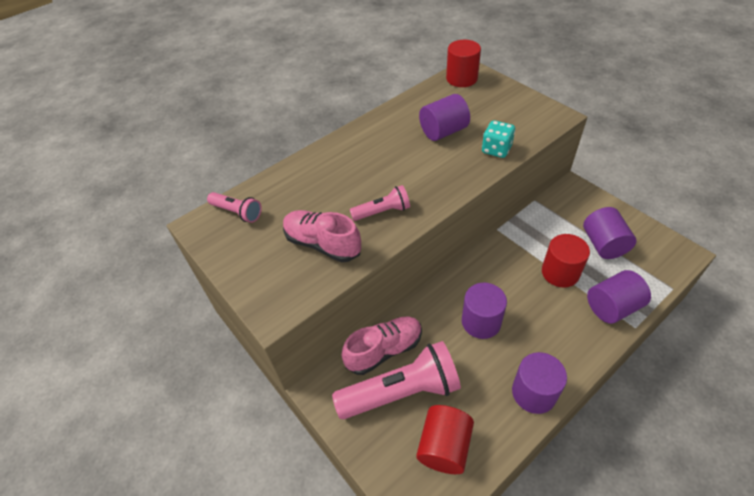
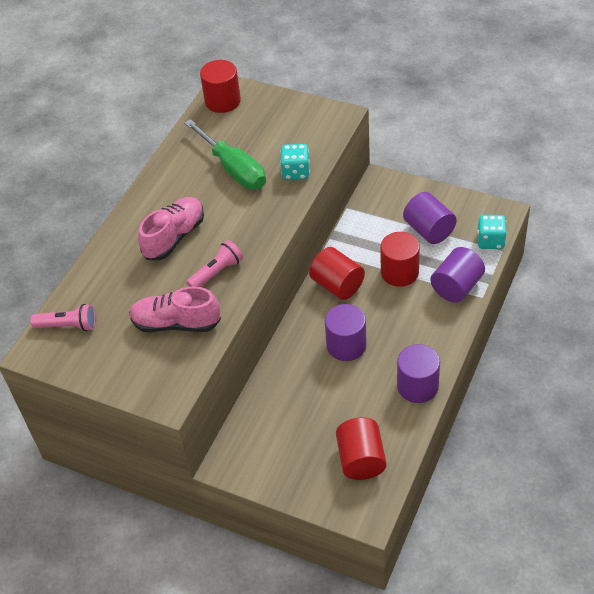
camera: 25 degrees left, 0 degrees up
pink flashlight [332,341,461,419] -> none
pink shoe [341,317,422,375] -> pink shoe moved to [138,197,204,260]
purple cylinder [419,94,470,141] -> green screwdriver [184,119,266,190]
none -> red cylinder [309,247,365,300]
none -> turquoise dice [477,215,507,249]

